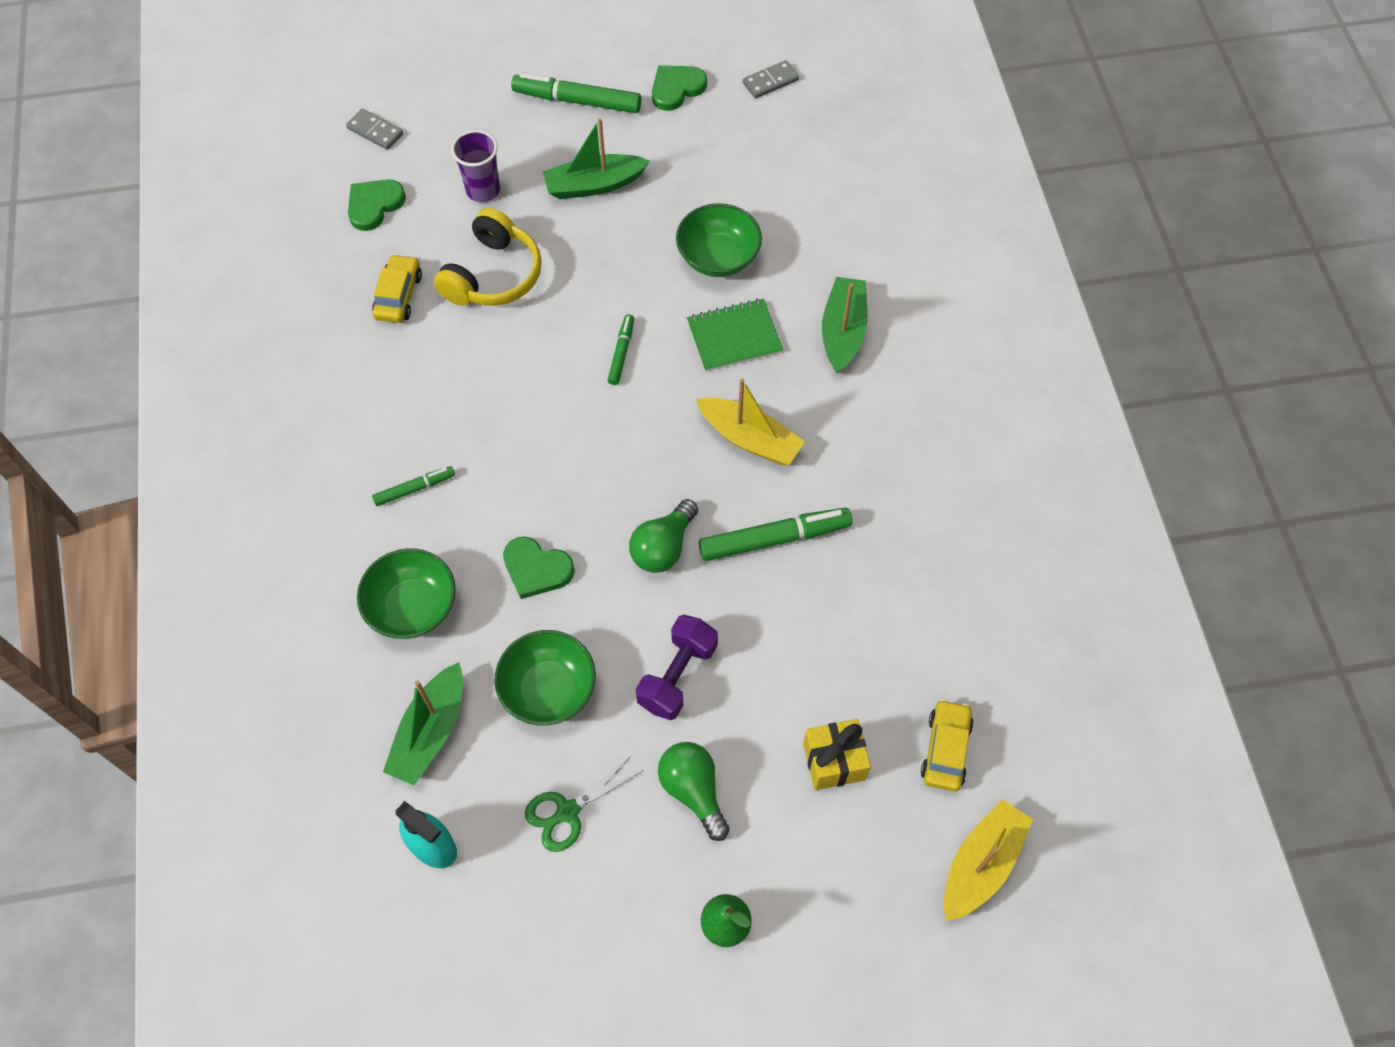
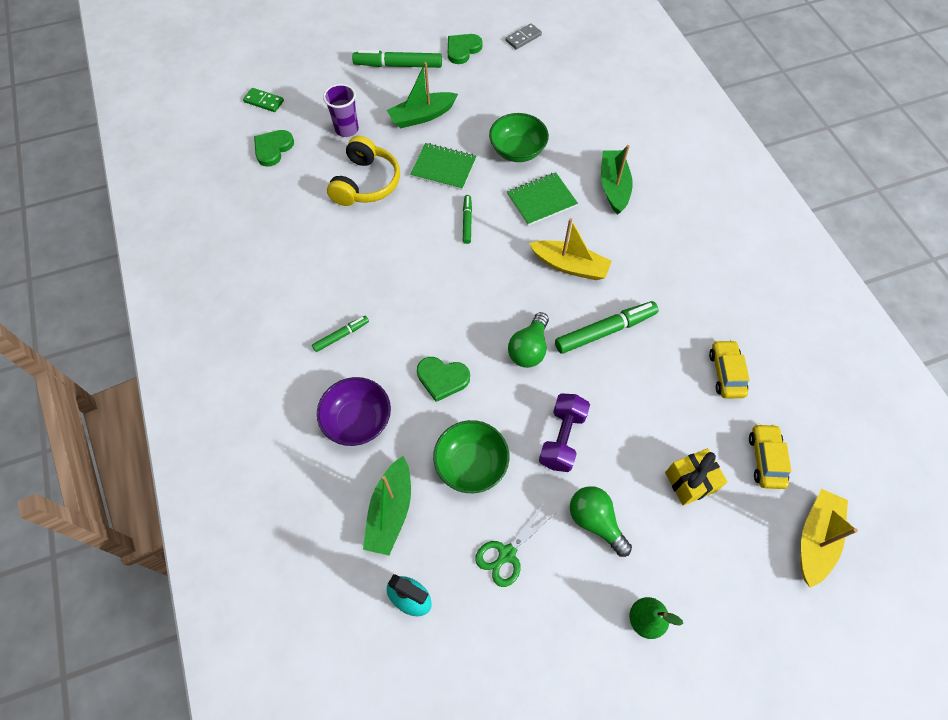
camera: 10 degrees left, 0 degrees up
grey domino [346,109,403,150] -> green domino [243,88,284,112]
green bowl [357,548,456,639] -> purple bowl [317,377,391,446]
yellow car [372,254,422,323] -> yellow car moved to [709,340,750,399]
none -> green notebook [410,143,477,190]

